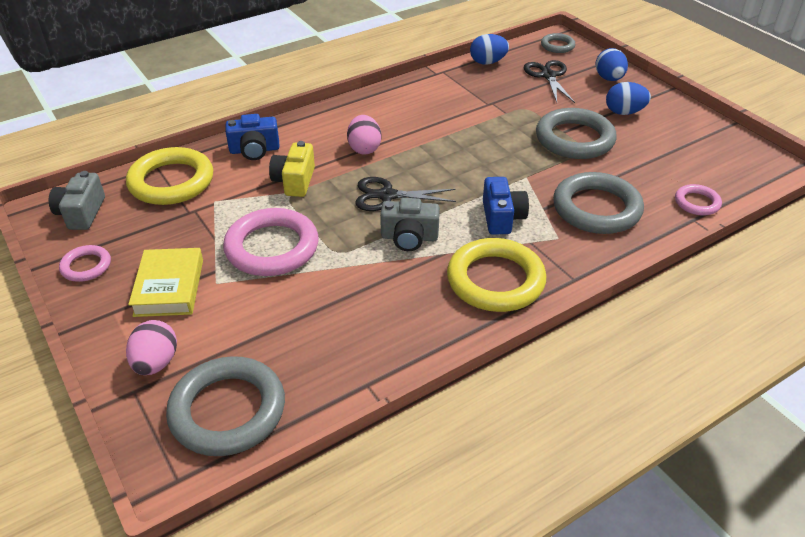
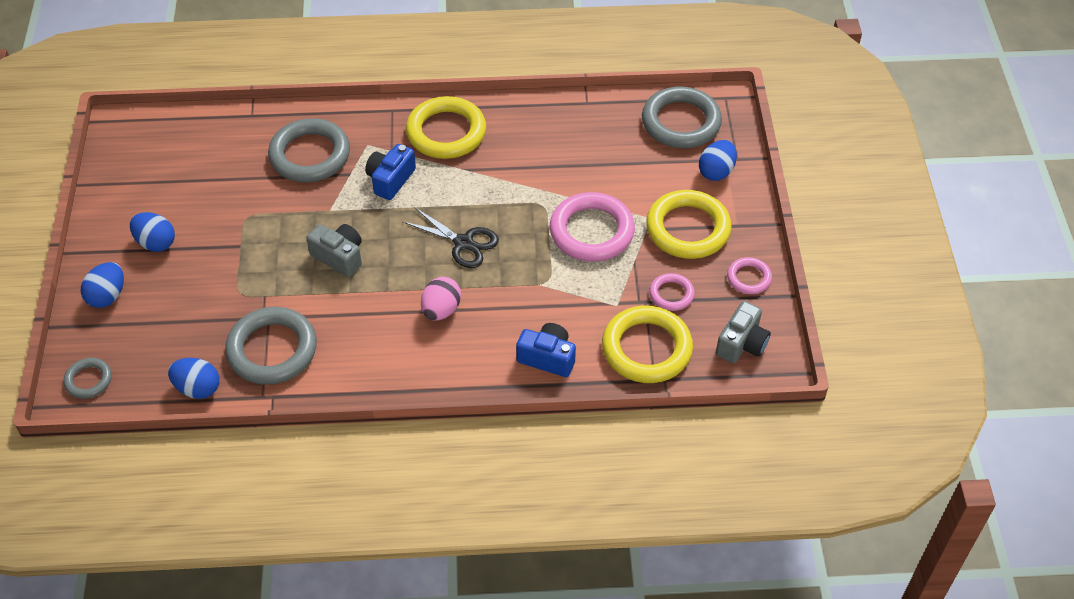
camera: 150 degrees left, 10 degrees up
pink egg [126,320,177,375] -> blue egg [699,140,737,181]
yellow book [128,248,203,317] -> yellow ring [646,190,732,259]
yellow camera [269,141,315,197] -> none
grey camera [380,198,440,251] -> grey camera moved to [306,224,362,277]
black scissors [524,60,575,103] -> none
grey ring [536,108,617,159] -> grey ring moved to [225,307,317,385]
pink ring [675,184,722,215] -> pink ring moved to [649,273,695,311]

